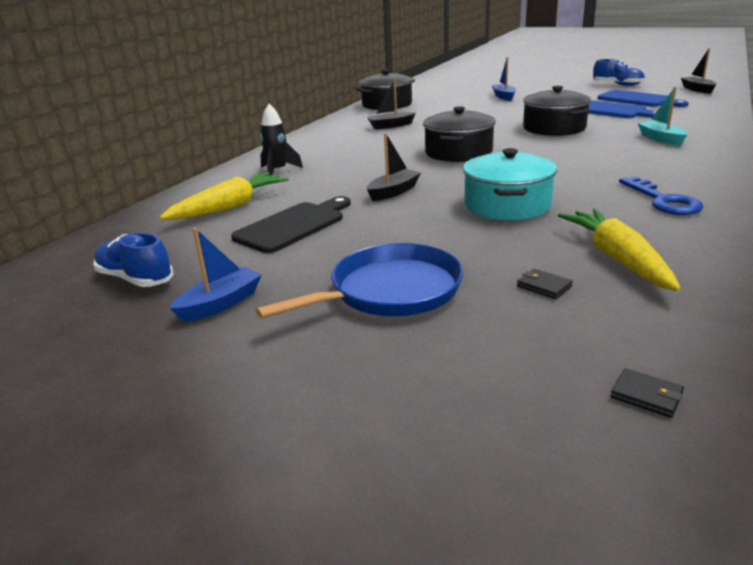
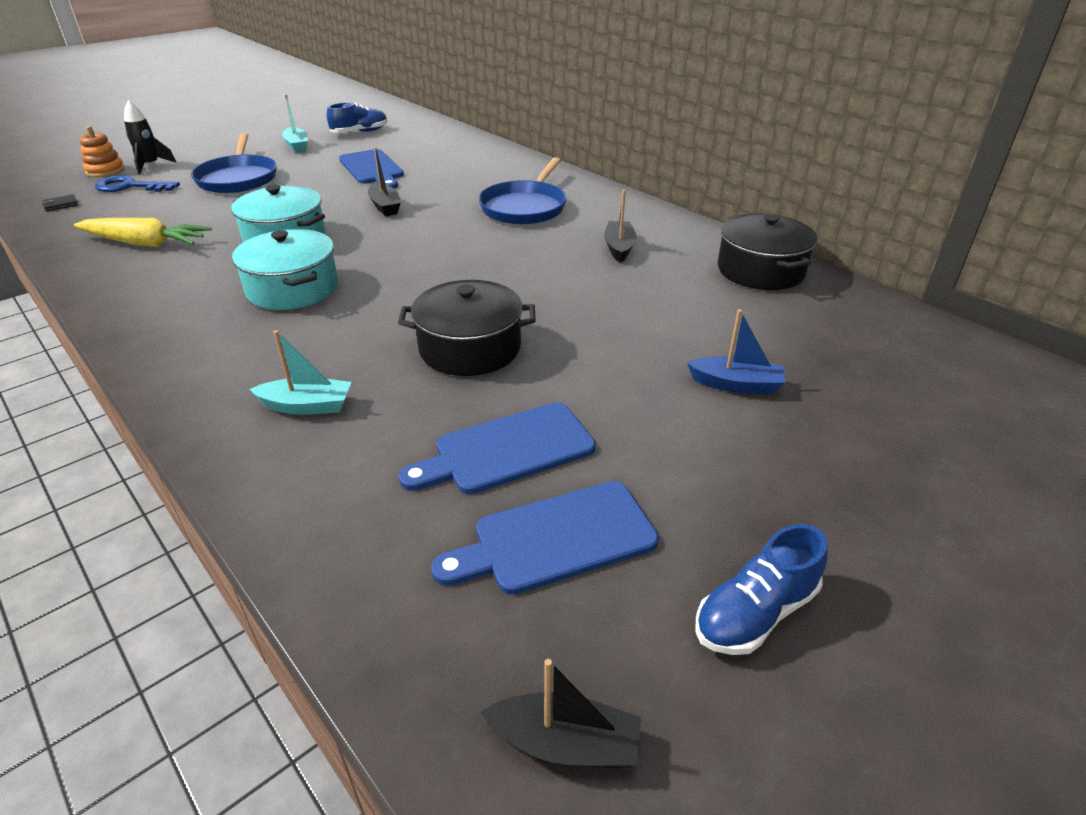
camera: 110 degrees right, 10 degrees up
yellow carrot [160,172,289,220] -> none
blue boat [170,228,262,322] -> turquoise boat [282,94,308,152]
black cutting board [231,196,351,253] -> blue cutting board [339,149,404,189]
black rocket [260,104,303,176] -> black rocket moved to [124,100,177,175]
black pot [423,106,496,162] -> none
black wallet [517,269,573,299] -> none
blue key [619,177,703,215] -> blue key moved to [95,175,180,192]
none -> orange stacking toy [79,126,125,177]
none -> turquoise pot [232,229,338,310]
none -> blue pan [478,157,567,225]

